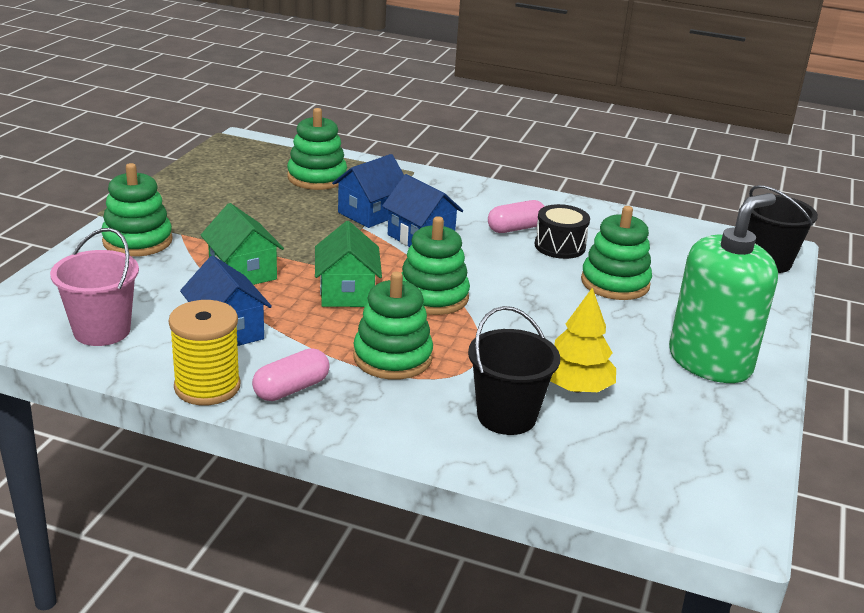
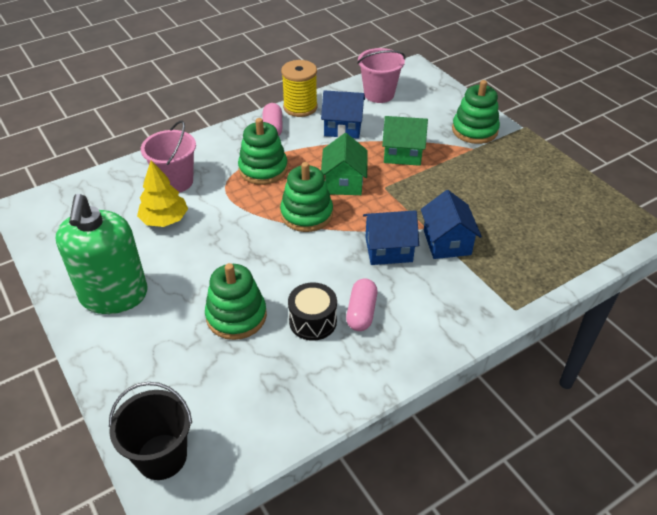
camera: 130 degrees right, 15 degrees up
green stacking toy [287,108,347,190] -> none
green house [315,221,382,307] -> green house turned 60 degrees clockwise [321,133,368,195]
black bucket [468,306,560,435] -> pink bucket [141,121,196,193]

